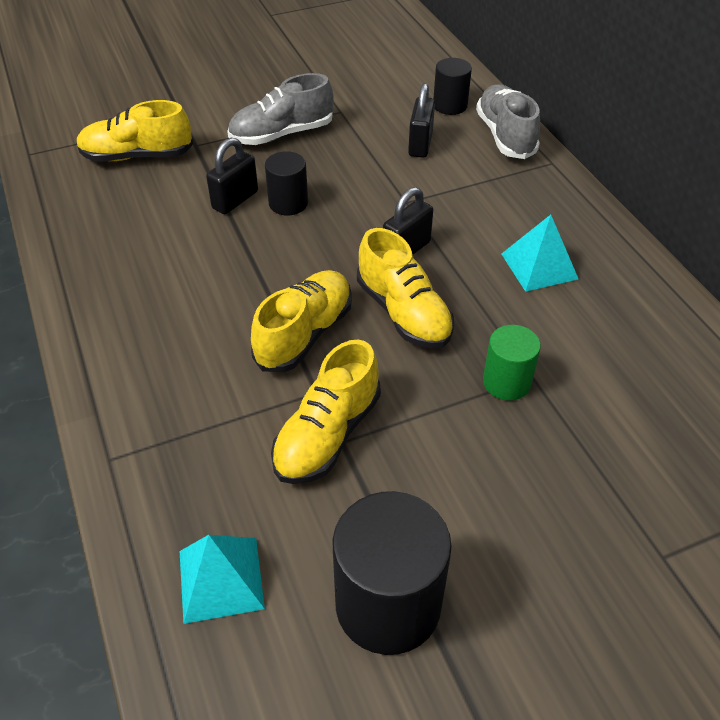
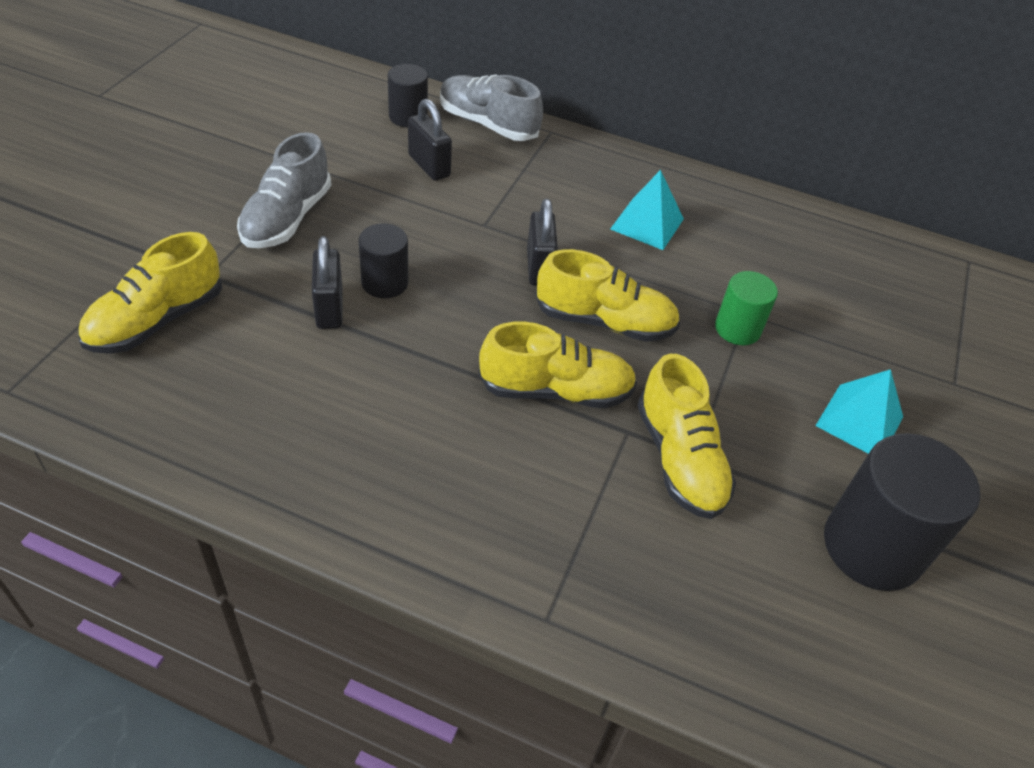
camera: 50 degrees left, 0 degrees up
turquoise pyramid [180,535,265,624] -> turquoise pyramid moved to [815,369,903,454]
yellow shoe [251,270,352,372] -> yellow shoe turned 105 degrees clockwise [479,322,637,408]

